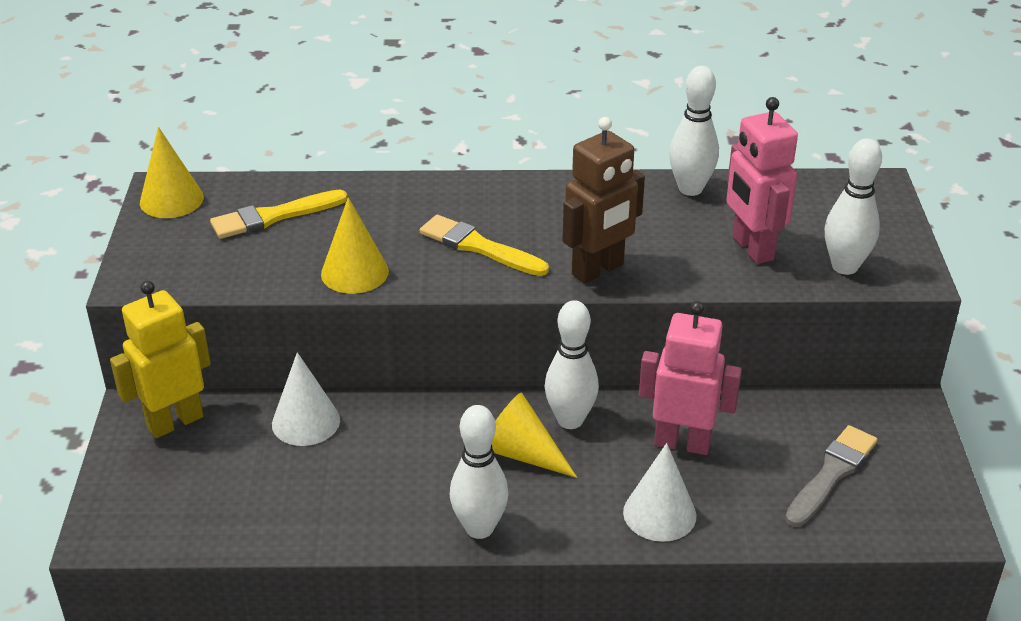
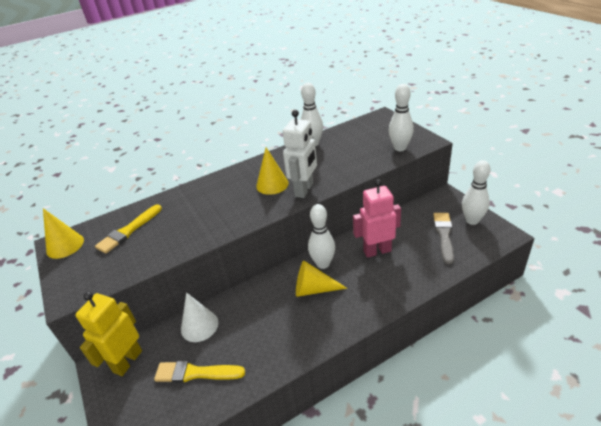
camera: 25 degrees left, 0 degrees up
yellow cone [321,197,389,294] -> yellow cone moved to [256,147,289,195]
yellow brush [420,215,549,276] -> yellow brush moved to [154,361,245,383]
white bowling pin [450,405,509,539] -> white bowling pin moved to [462,160,491,225]
brown robot [562,117,645,284] -> white robot [283,110,317,198]
white cone [623,443,696,542] -> none
pink robot [726,97,798,264] -> none

